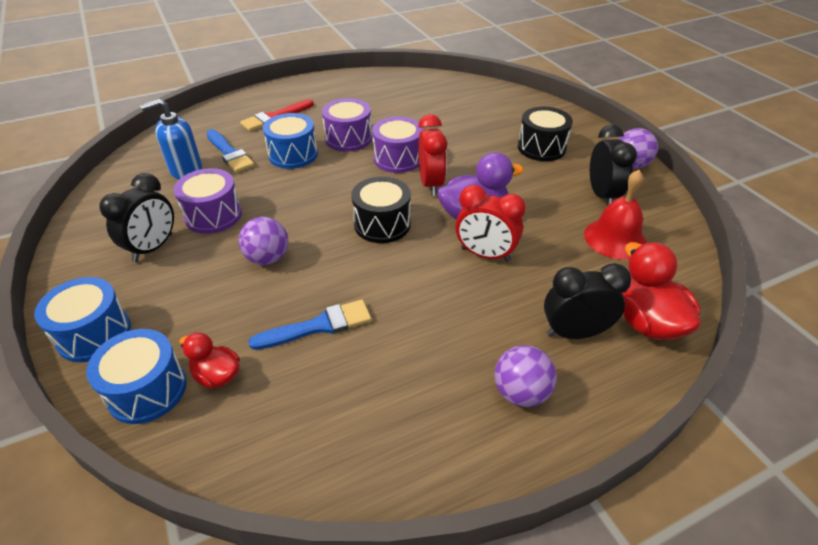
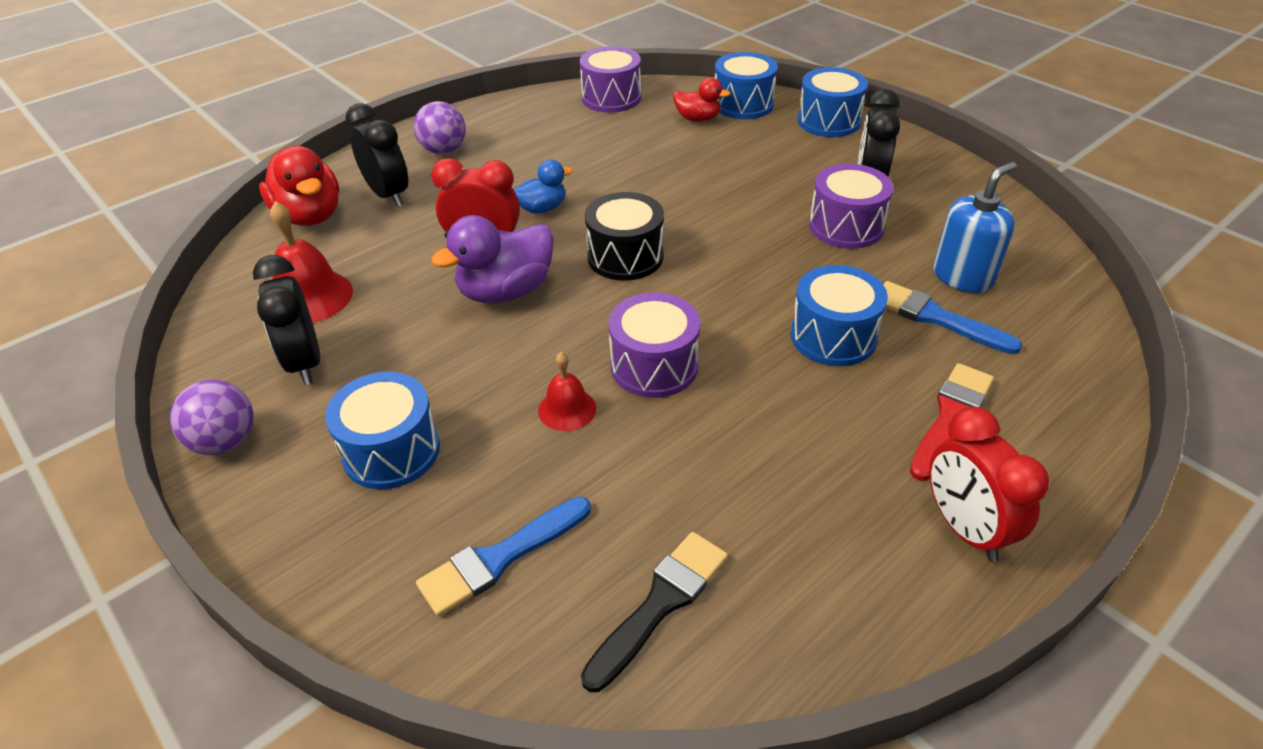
camera: 165 degrees right, 0 degrees up
purple ball [239,217,288,265] -> none
blue brush [248,300,371,350] -> blue brush moved to [416,497,591,617]
purple drum [322,98,372,152] -> purple drum moved to [580,46,641,113]
red clock [418,114,447,196] -> red clock moved to [929,407,1049,562]
black drum [518,107,573,161] -> blue drum [325,372,440,489]
black clock [544,263,631,339] -> black clock turned 105 degrees counterclockwise [346,103,408,207]
none -> blue duck [513,160,573,214]
none -> red bell [538,352,596,431]
none -> black brush [581,532,728,692]

